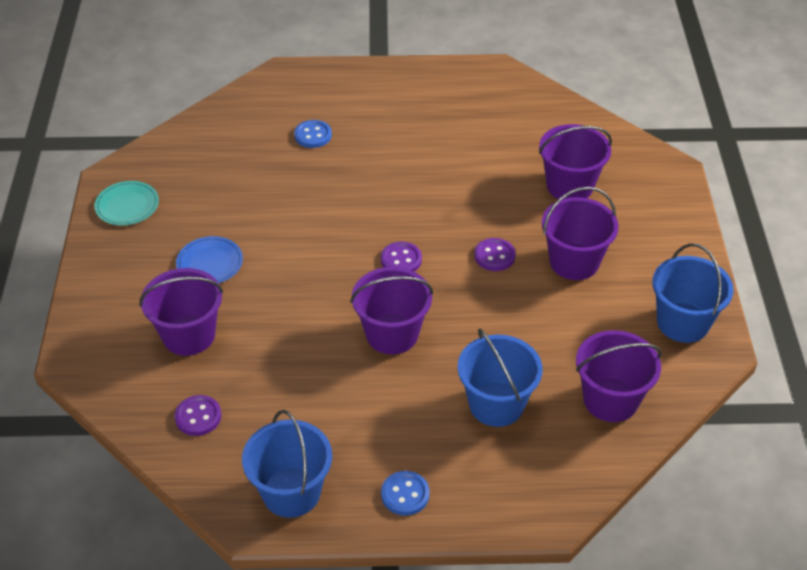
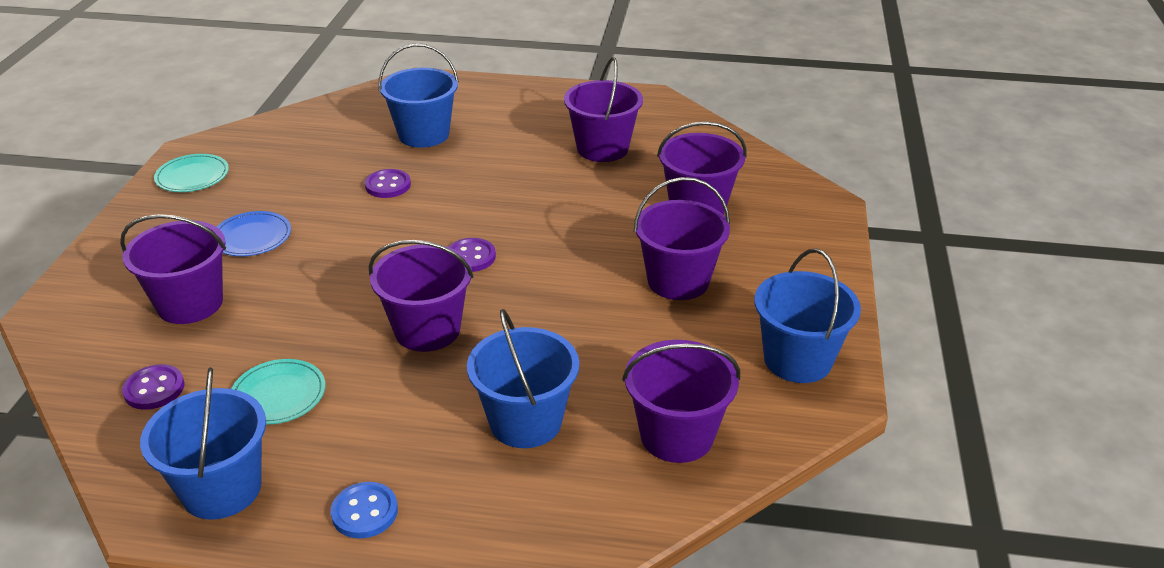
camera: 10 degrees right, 10 degrees down
blue button [294,120,332,148] -> blue bucket [378,44,459,148]
purple button [474,238,516,271] -> purple button moved to [365,169,411,198]
none -> turquoise plate [231,359,325,424]
none -> purple bucket [564,57,643,162]

